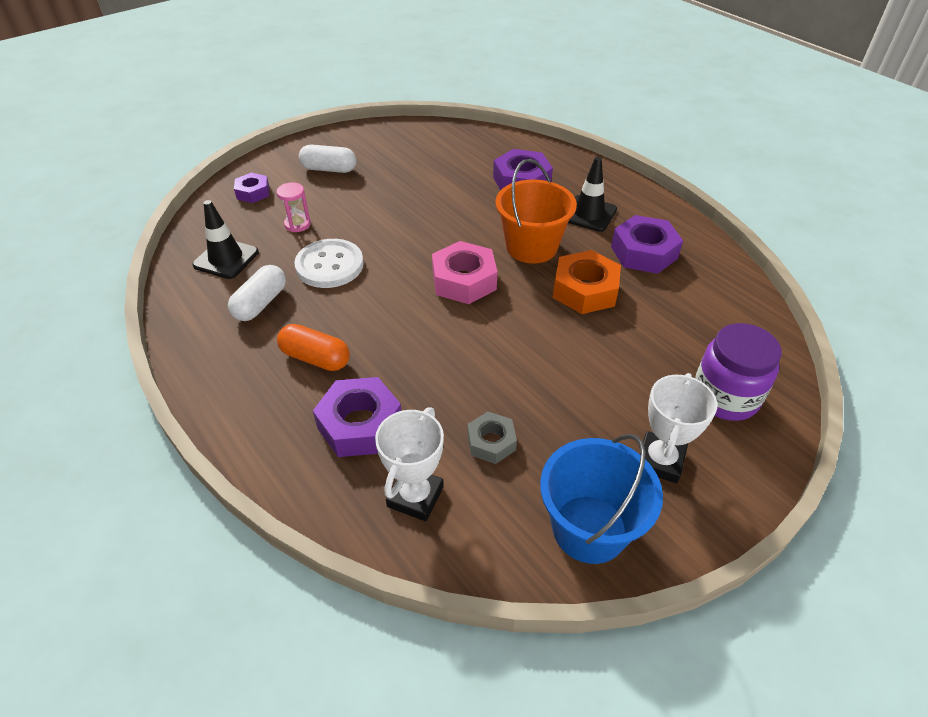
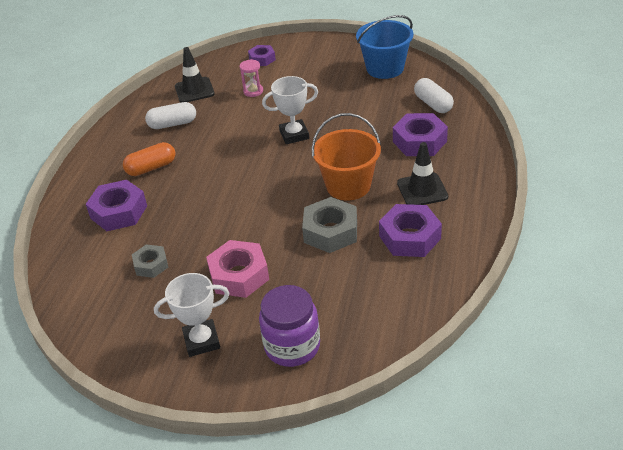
camera: 55 degrees right, 5 degrees down
orange capsule [277,324,350,371] -> orange capsule turned 75 degrees clockwise [123,142,175,176]
white button [294,239,364,288] -> none
white capsule [299,145,356,173] -> white capsule moved to [414,78,454,113]
white trophy [375,407,444,521] -> white trophy moved to [262,76,318,144]
pink nut [432,241,497,304] -> pink nut moved to [206,240,269,298]
blue bucket [540,434,663,564] -> blue bucket moved to [356,15,413,79]
orange nut [553,250,621,314] -> grey nut [302,197,357,253]

